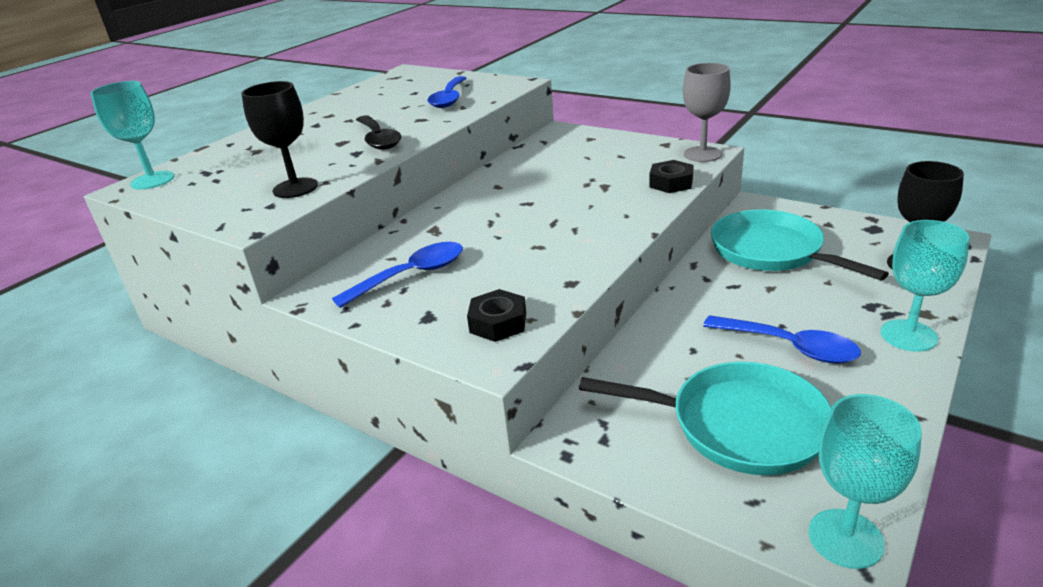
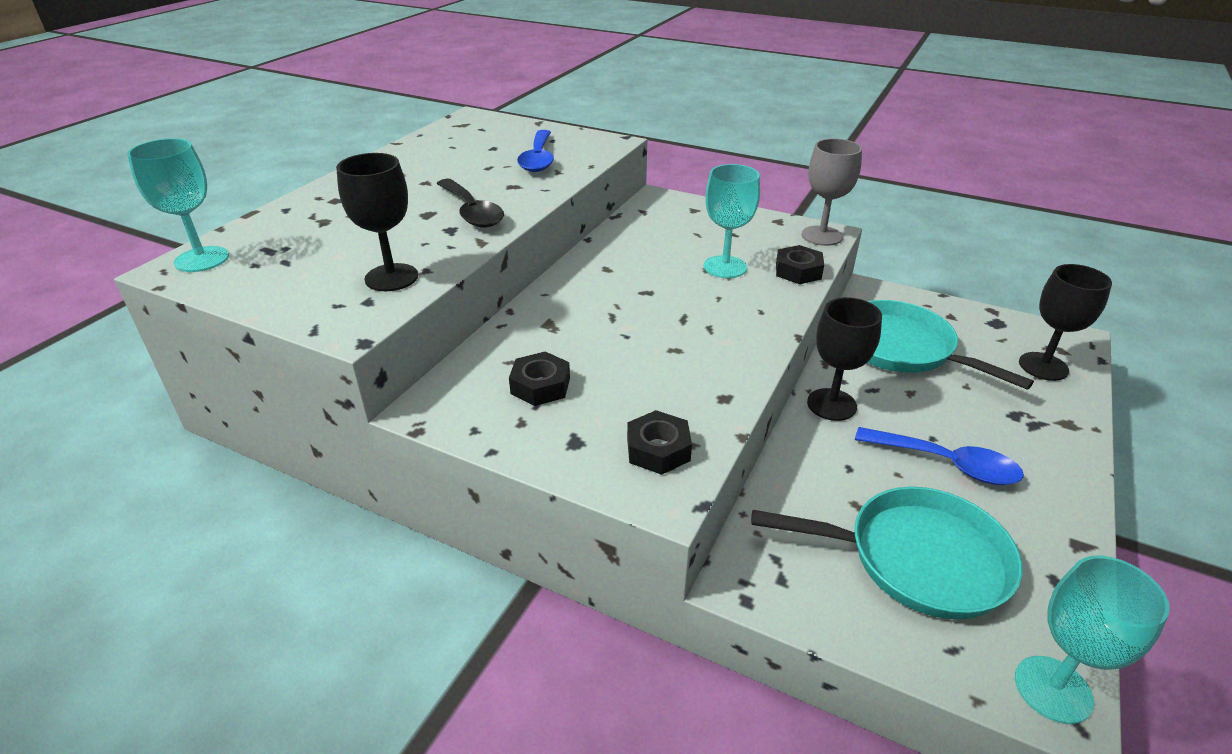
camera: 10 degrees left, 5 degrees up
blue spoon [332,242,463,308] -> black nut [509,351,570,406]
turquoise goblet [881,220,969,352] -> turquoise goblet moved to [704,164,760,278]
none -> black goblet [807,297,882,421]

